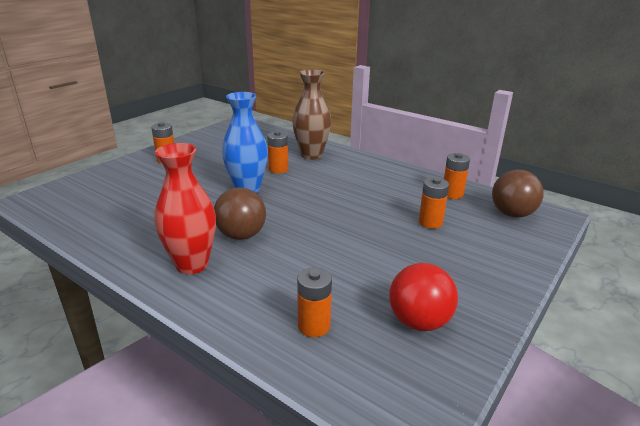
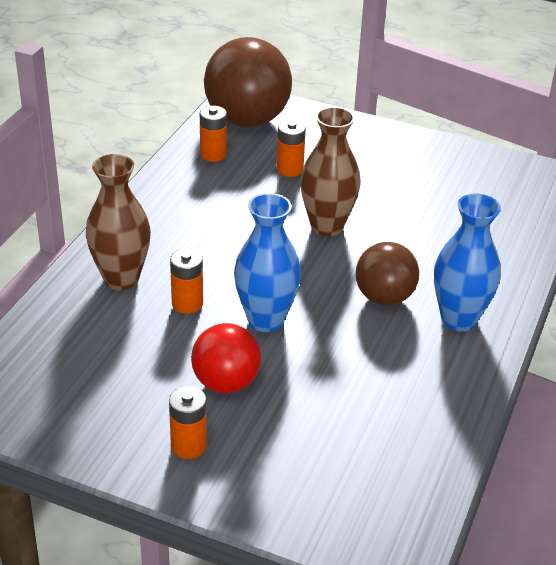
camera: 105 degrees left, 10 degrees up
red vase [154,143,216,274] -> blue vase [434,194,501,331]
orange battery [297,267,332,337] -> none
red ball [389,263,458,331] -> red ball moved to [191,323,261,393]
brown ball [492,170,544,218] -> brown ball [204,37,292,127], size x1.68
none -> brown vase [300,107,361,236]

